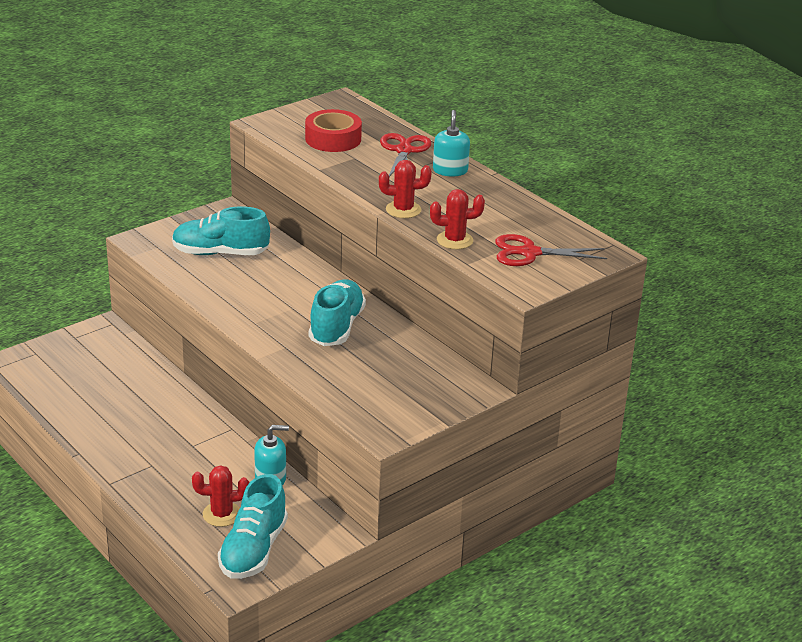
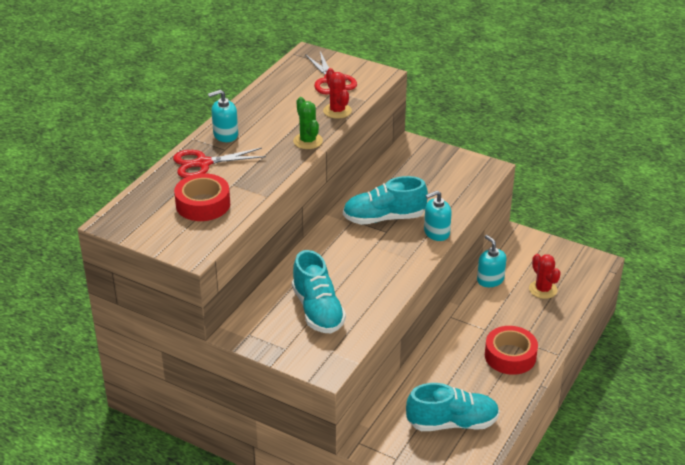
camera: 110 degrees left, 5 degrees up
turquoise shoe [218,474,288,579] -> turquoise shoe moved to [406,383,500,431]
red cactus [379,160,432,218] -> green cactus [293,97,323,149]
none -> turquoise soap dispenser [424,190,452,241]
none -> red tape [485,326,538,375]

